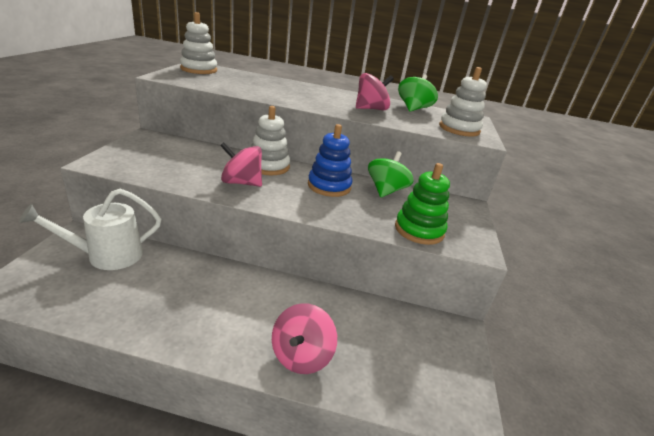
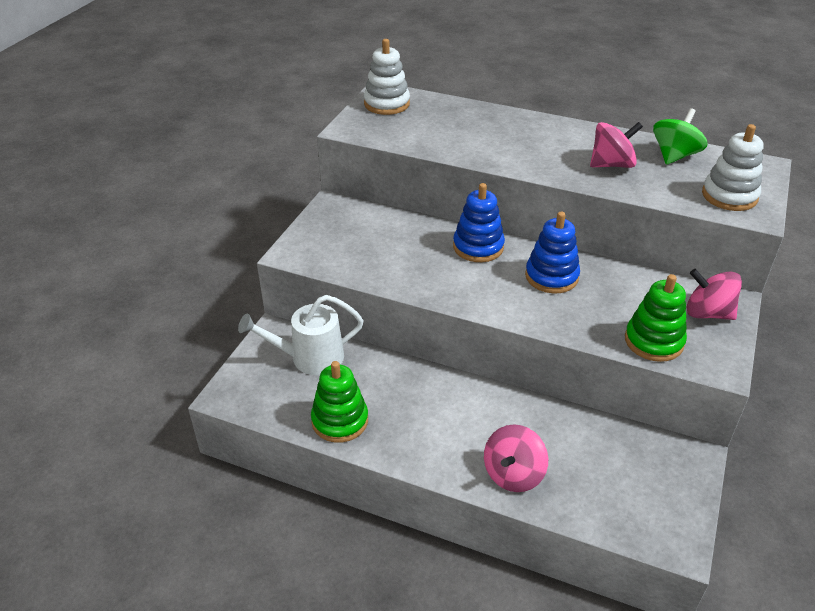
camera: 15 degrees right, 10 degrees up
pink spinning top [220,142,262,187] -> pink spinning top moved to [687,269,742,320]
white stacking toy [251,106,290,175] -> blue stacking toy [453,183,505,262]
green spinning top [368,151,414,197] -> none
none -> green stacking toy [311,361,368,443]

